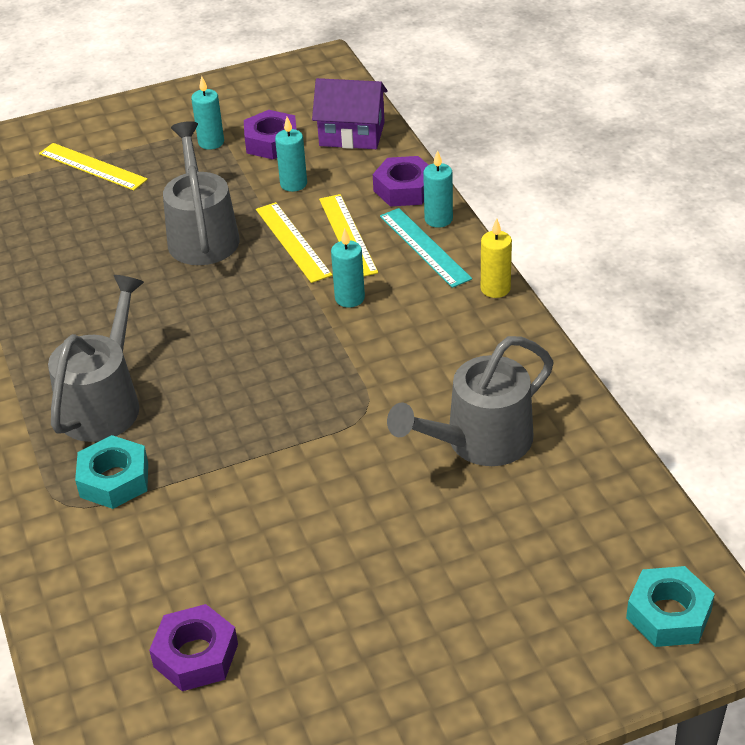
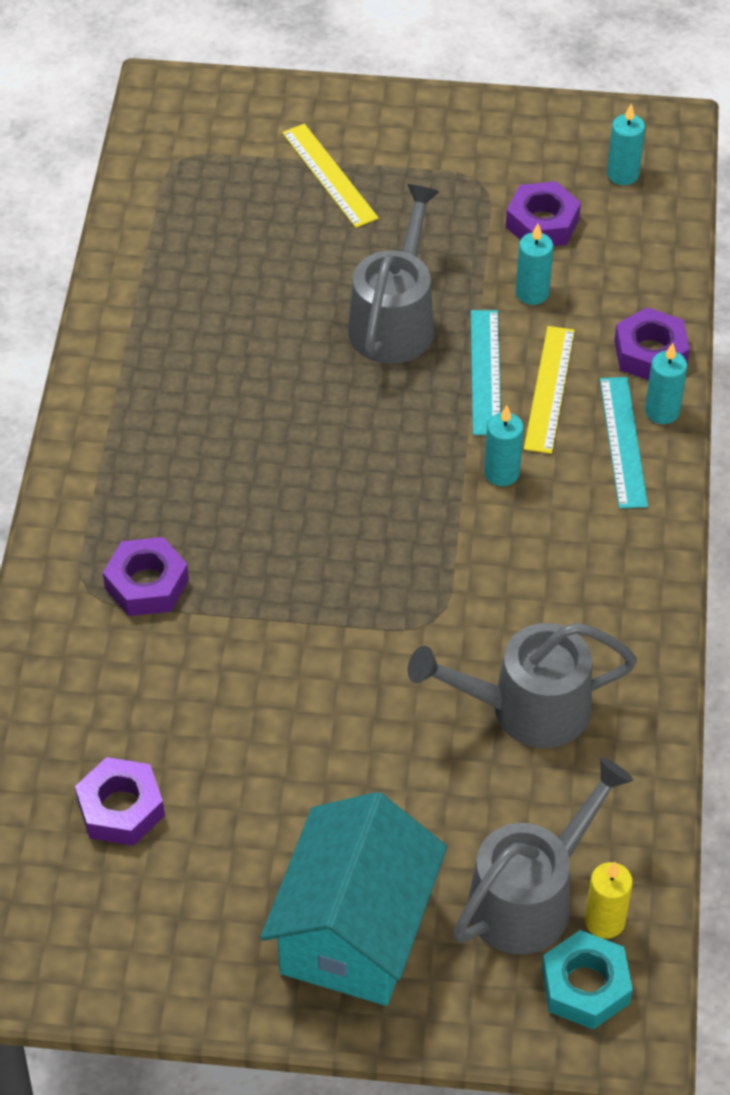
camera: 25 degrees right, 10 degrees up
grey watering can [48,275,144,442] -> grey watering can moved to [453,757,633,954]
turquoise nut [75,435,148,509] -> purple nut [103,537,189,616]
turquoise candle [191,76,224,150] -> turquoise candle moved to [607,104,645,185]
yellow ruler [256,202,332,283] -> turquoise ruler [471,310,501,435]
purple house [312,78,388,149] -> none
yellow candle [481,218,512,298] -> yellow candle moved to [585,862,633,939]
none -> turquoise house [260,792,447,1006]

